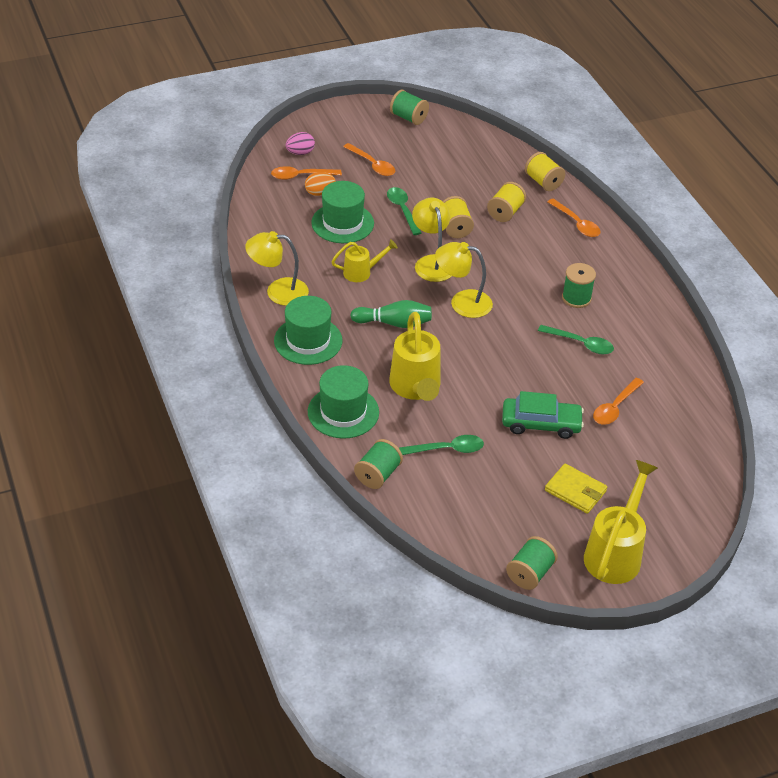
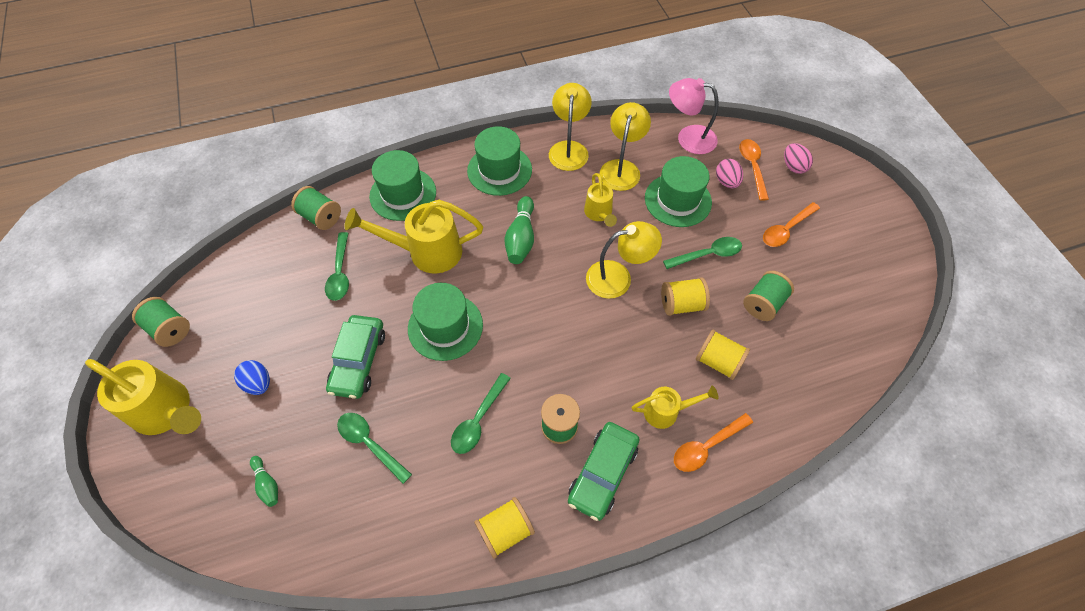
camera: 95 degrees right, 15 degrees up
orange egg [305,172,335,196] -> pink egg [716,159,743,188]
green spool [390,90,429,125] -> green spool moved to [743,271,794,321]
yellow lamp [435,242,493,318] -> yellow lamp moved to [600,102,651,191]
yellow spool [525,152,565,191] -> yellow spool moved to [474,497,535,559]
yellow wallet [545,464,607,514] -> blue egg [234,360,270,395]
orange spoon [593,378,644,425] -> green spoon [337,413,412,484]
none -> green bowling pin [250,456,278,507]
none -> green hat [408,283,483,361]
none -> green car [568,422,640,521]
none -> yellow watering can [632,386,718,429]
none -> pink lamp [669,78,719,154]

